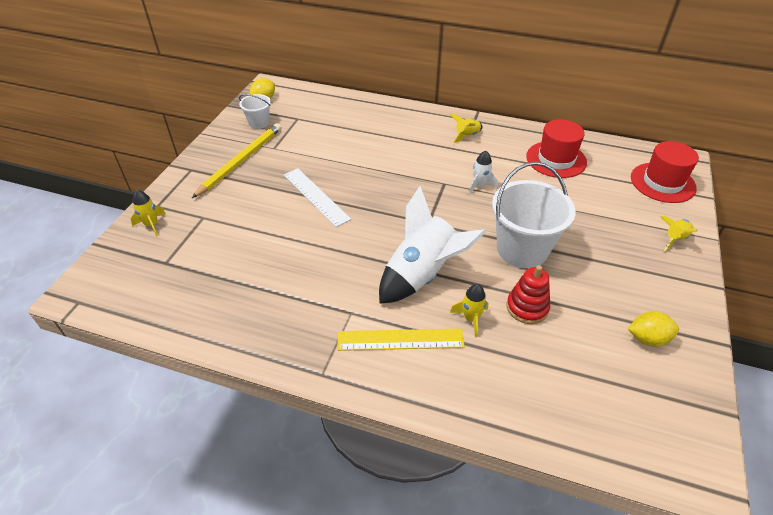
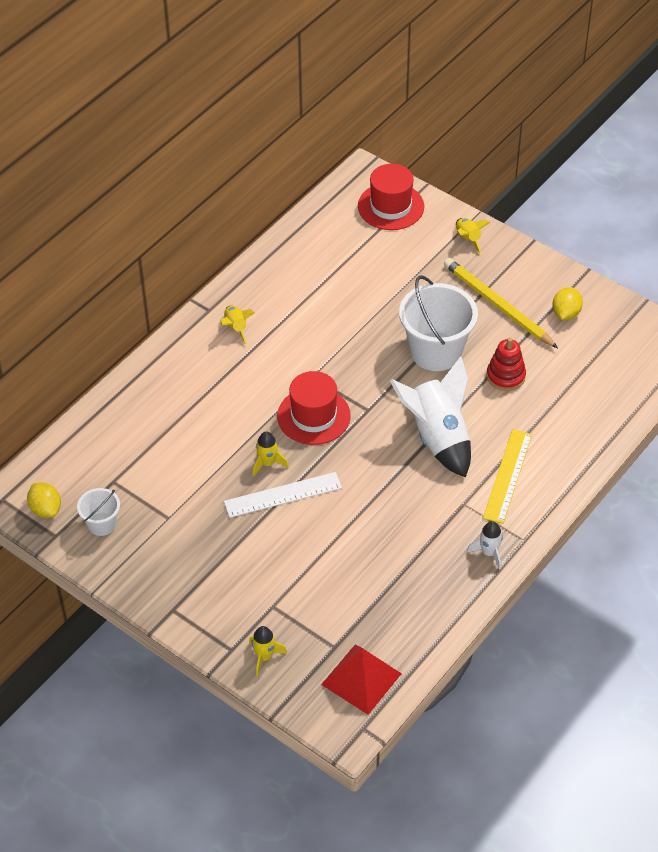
camera: 70 degrees left, 5 degrees up
yellow pencil [192,123,282,198] -> yellow pencil moved to [444,258,558,348]
yellow rocket [450,284,488,337] -> yellow rocket moved to [252,431,289,476]
white rocket [468,151,498,194] -> white rocket moved to [467,521,503,570]
red hat [526,119,587,178] -> red hat moved to [277,371,351,445]
none -> red pyramid [321,645,402,715]

